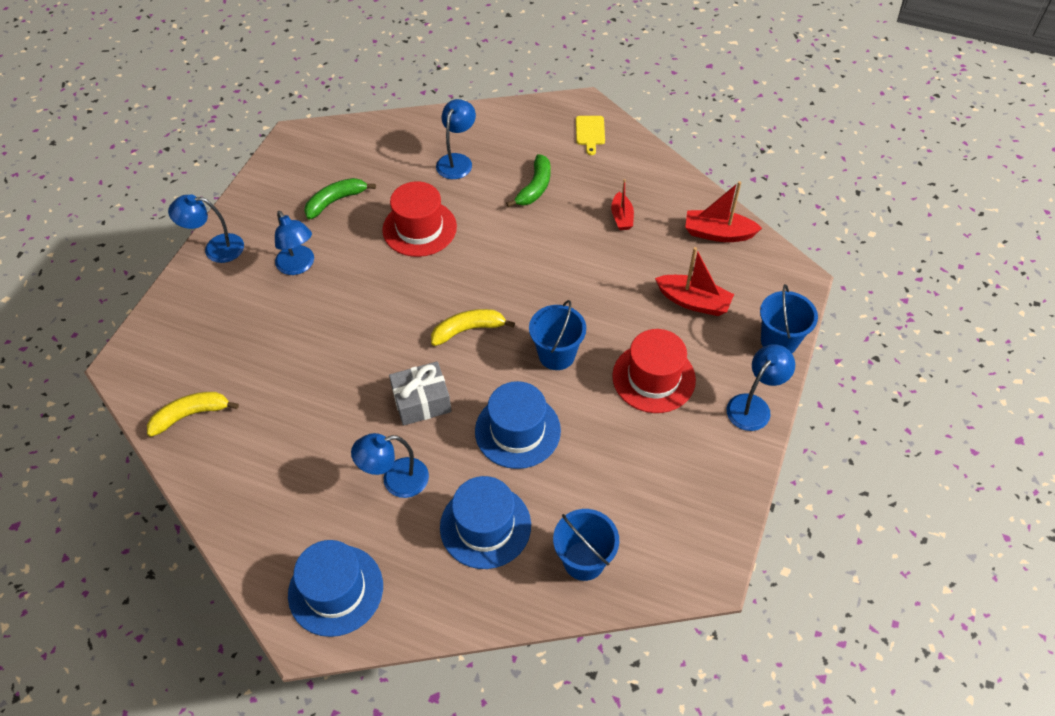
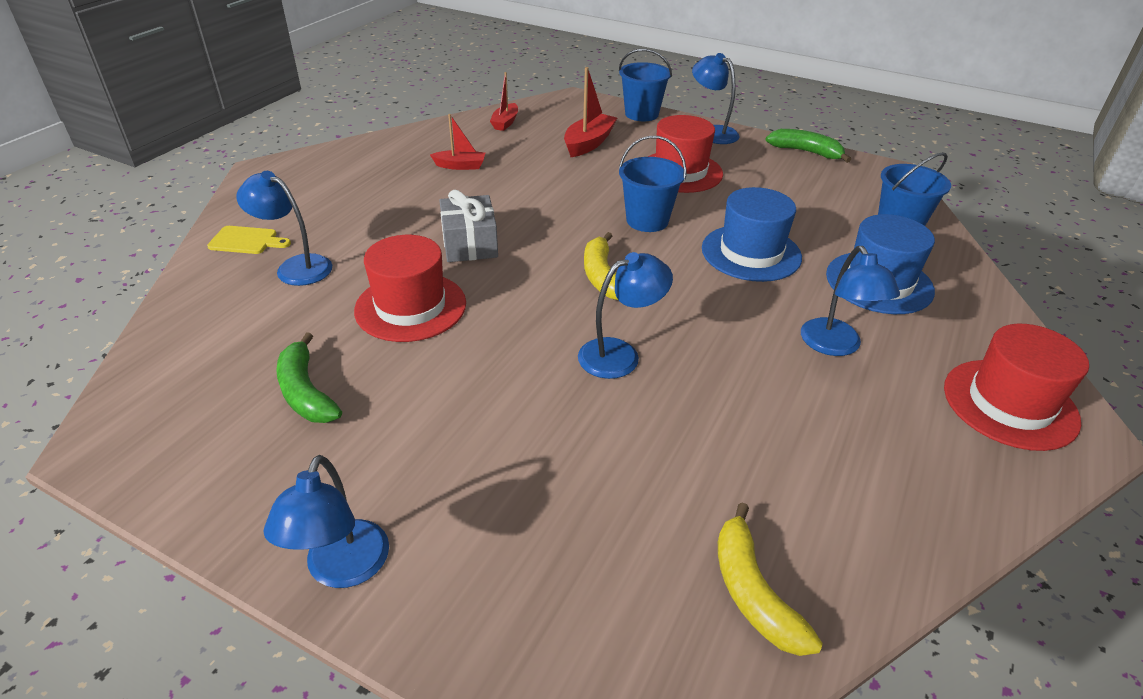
camera: 85 degrees left, 15 degrees down
blue lamp [275,211,314,275] -> blue lamp moved to [578,252,673,379]
blue hat [288,540,383,637] -> red hat [944,324,1089,451]
grey gift [389,361,452,426] -> grey gift moved to [439,190,498,262]
green banana [506,154,550,207] -> green banana moved to [765,129,851,163]
yellow cutting board [576,116,605,155] -> yellow cutting board moved to [207,226,291,254]
red boat [685,181,762,242] -> red boat [490,72,518,131], size x0.65

